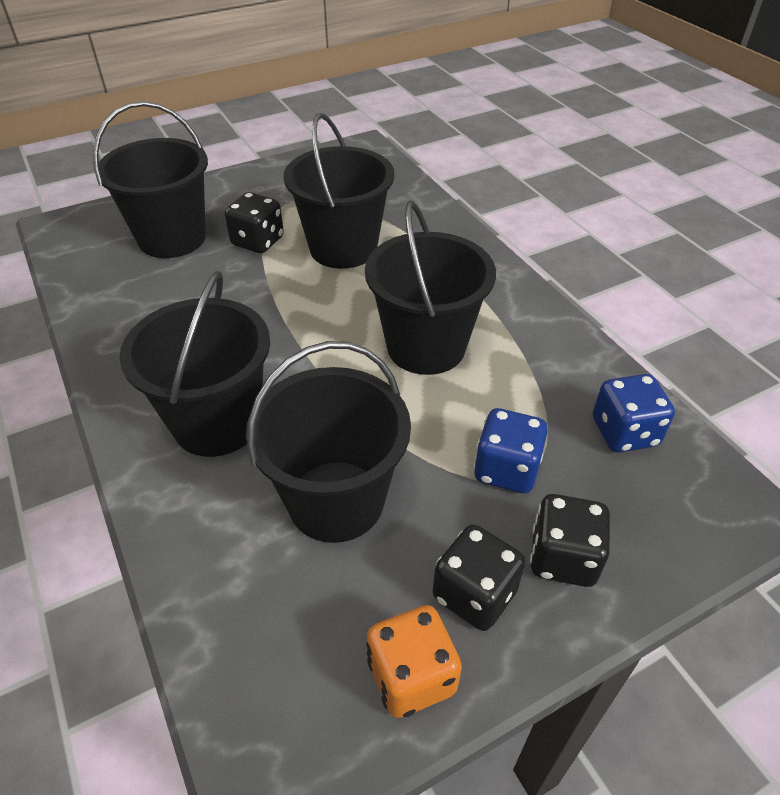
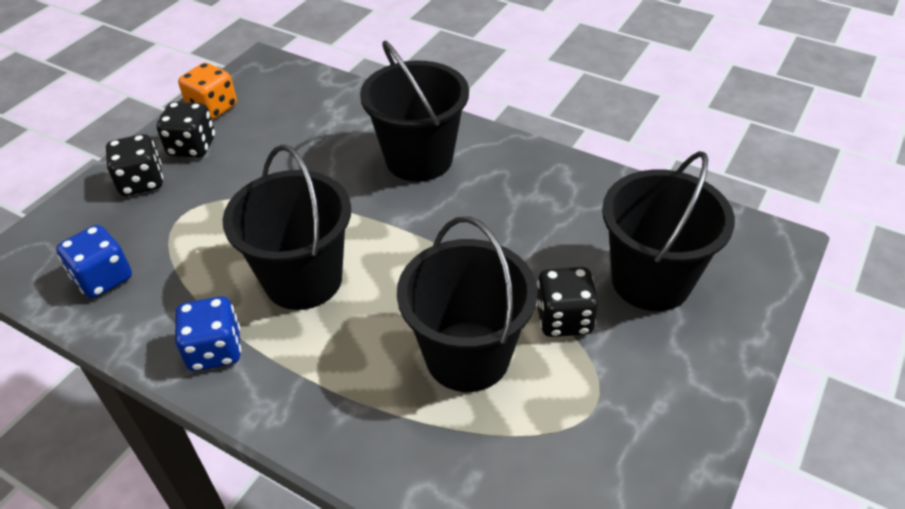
camera: 150 degrees right, 0 degrees up
black bucket [246,341,411,543] -> none
blue dice [474,408,548,493] -> blue dice moved to [175,296,241,371]

